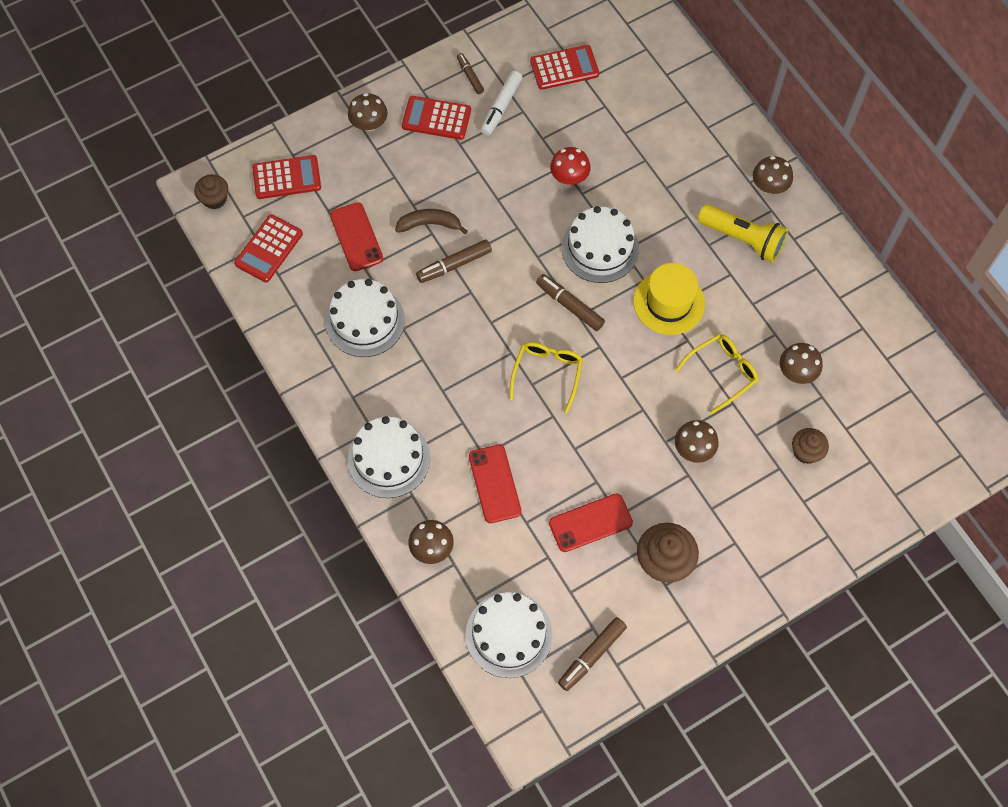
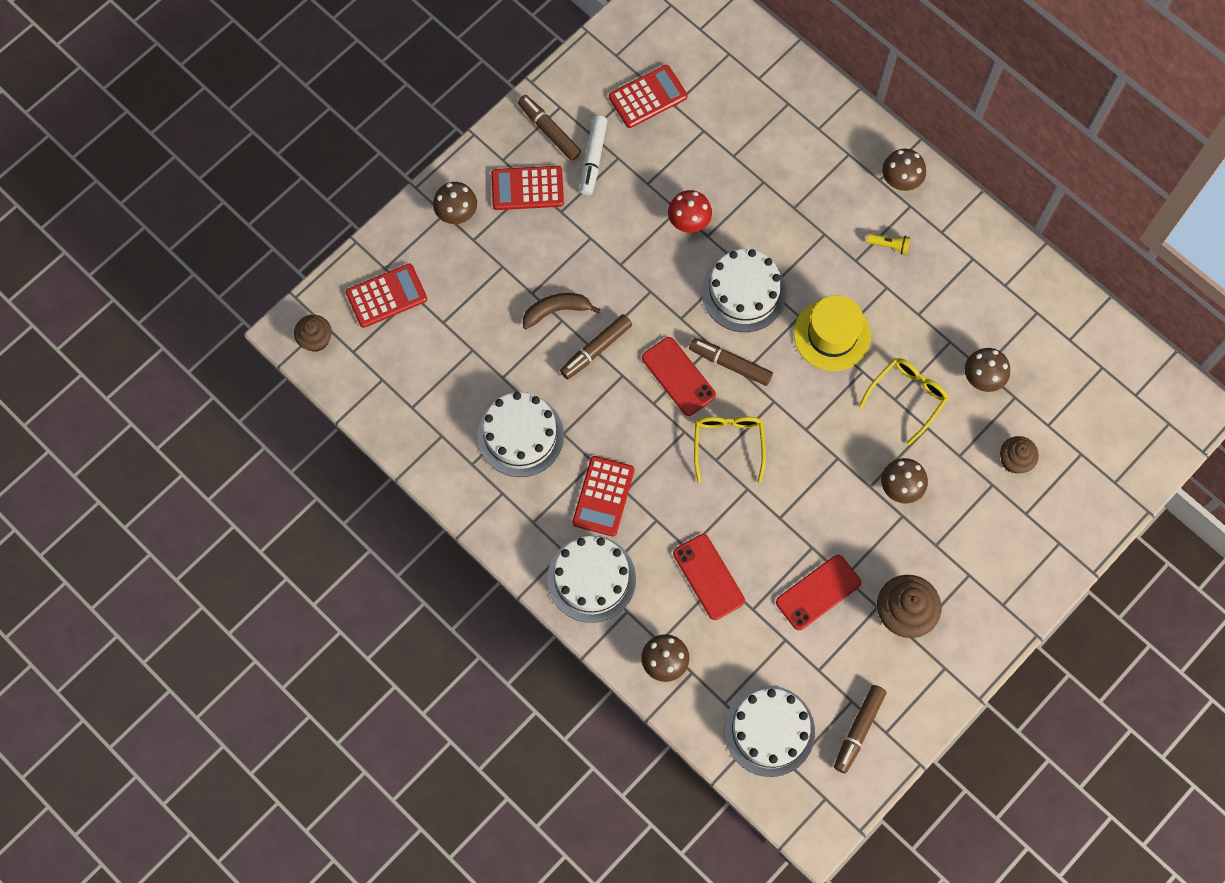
camera: 15 degrees left, 5 degrees up
red calculator [234,214,303,283] -> red calculator moved to [572,456,634,536]
red phone [330,202,383,271] -> red phone moved to [642,337,716,416]
brown marker [457,53,484,94] -> brown marker [518,95,581,160], size x1.54
yellow flashlight [698,204,788,263] -> yellow flashlight [866,233,910,255], size x0.45

